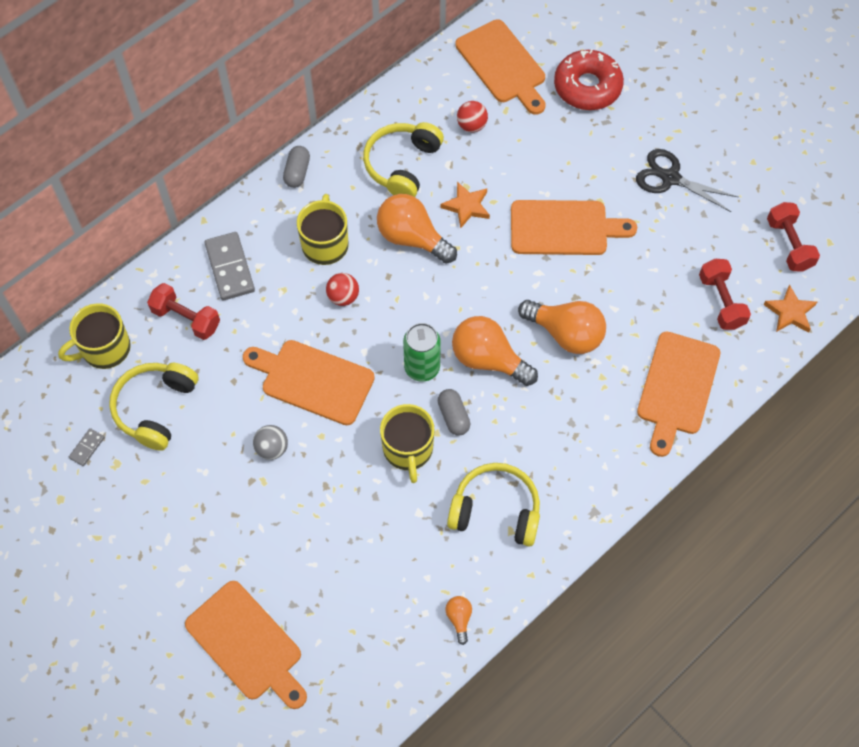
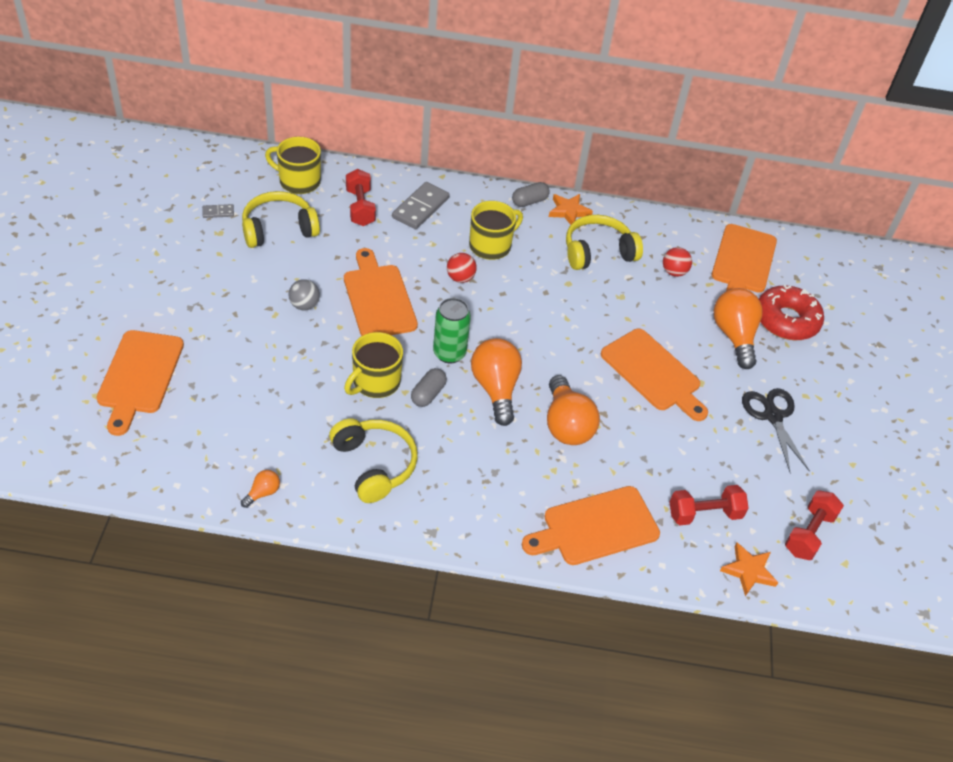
camera: 45 degrees right, 15 degrees down
orange light bulb [377,194,457,264] -> orange light bulb moved to [714,288,763,369]
orange star [441,182,490,229] -> orange star moved to [549,194,593,225]
red dumbbell [699,259,751,330] -> red dumbbell turned 45 degrees clockwise [670,485,748,525]

